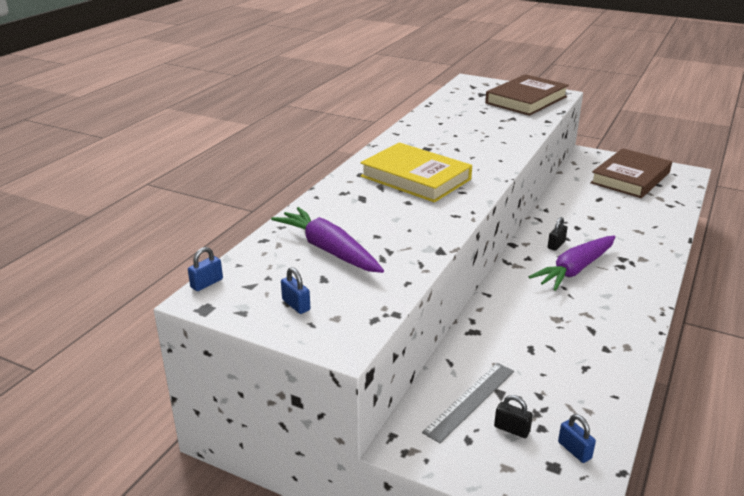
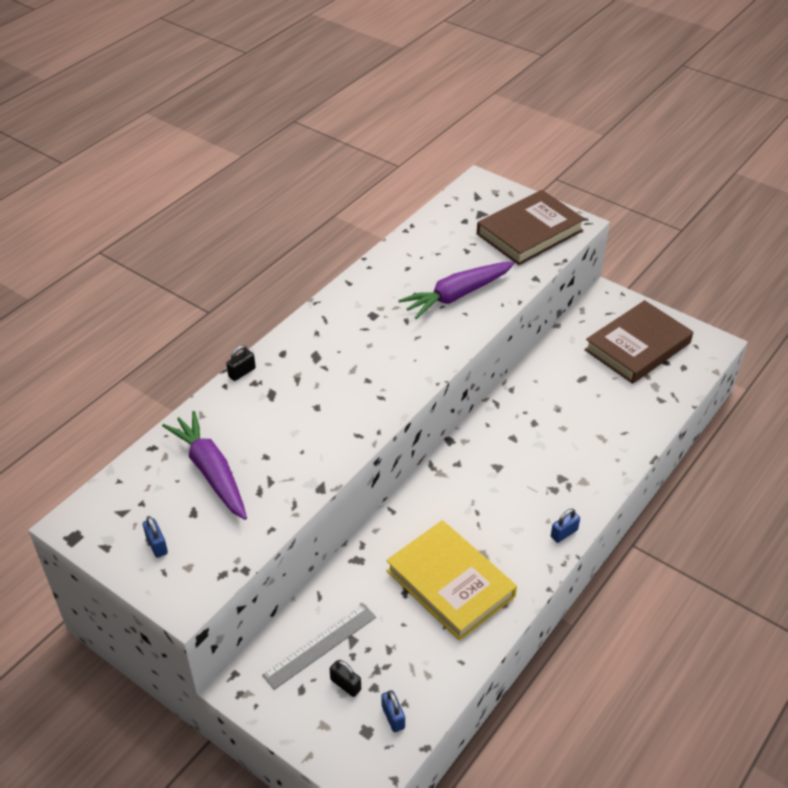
camera: 10 degrees right, 15 degrees up
blue padlock [188,247,223,291] -> blue padlock moved to [551,509,580,543]
yellow book [360,143,472,202] -> yellow book moved to [386,520,517,641]
purple carrot [529,236,615,291] -> purple carrot moved to [398,261,515,319]
black padlock [548,217,567,251] -> black padlock moved to [226,345,256,381]

